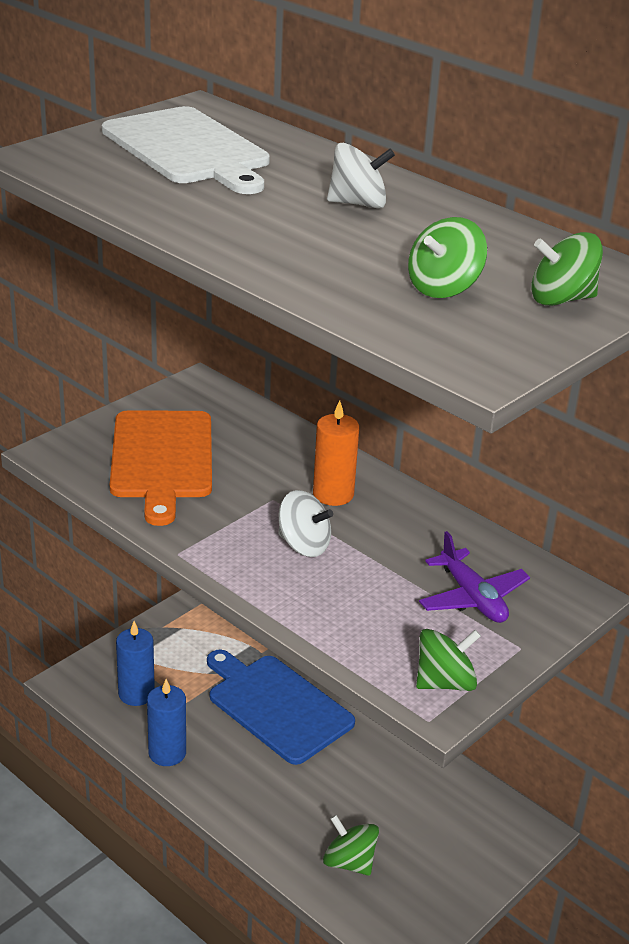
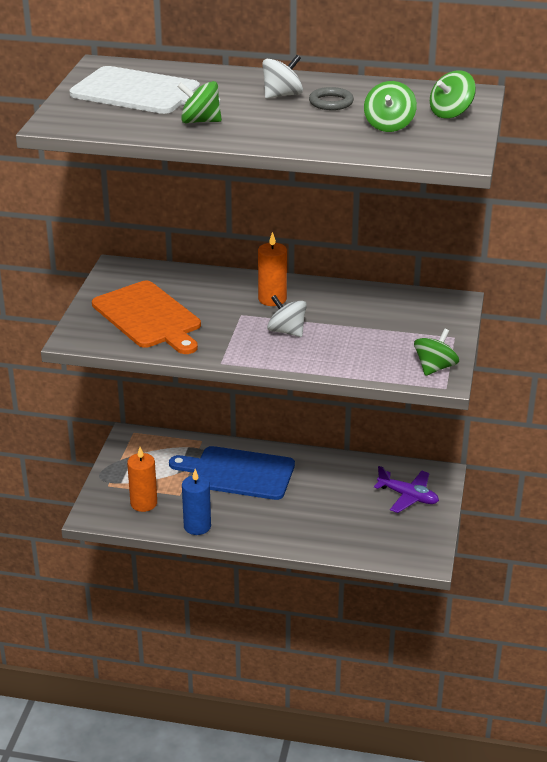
camera: 30 degrees left, 0 degrees up
blue candle [116,621,155,706] -> orange candle [127,447,157,512]
white spinning top [278,490,333,557] -> white spinning top turned 135 degrees counterclockwise [267,295,307,337]
green spinning top [323,815,379,876] -> green spinning top moved to [177,81,222,123]
purple plane [419,531,530,623] -> purple plane moved to [374,466,439,513]
none -> grey ring [309,87,354,110]

